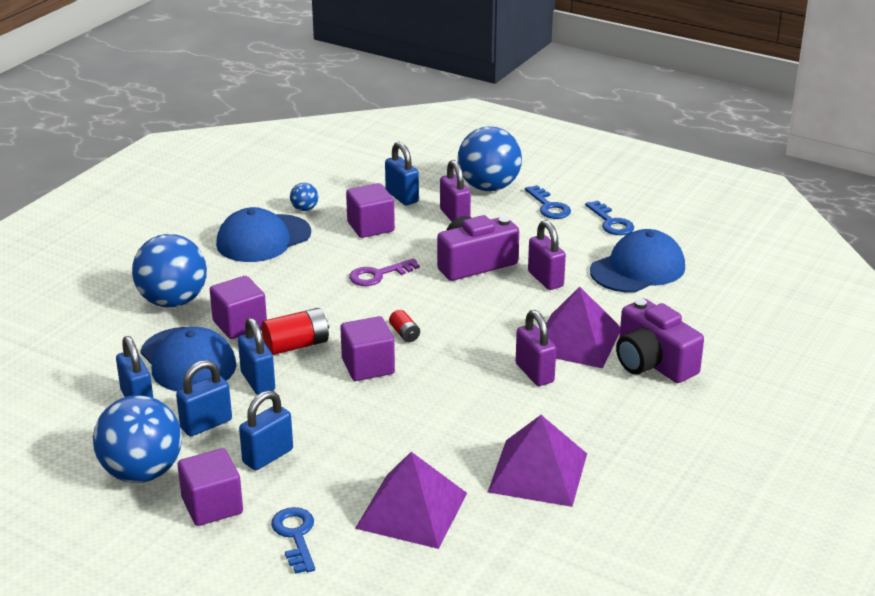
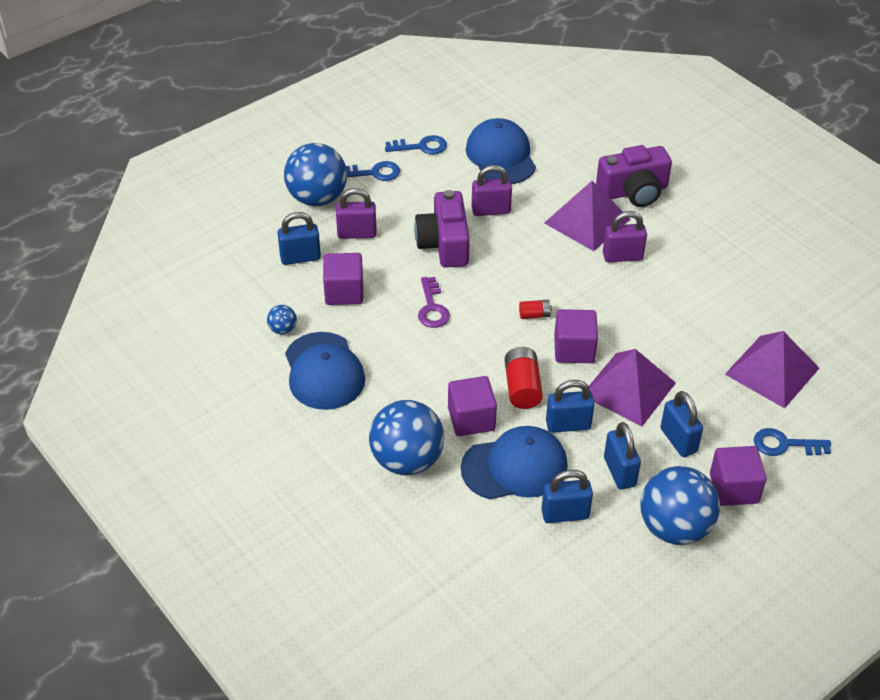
camera: 70 degrees left, 15 degrees up
purple pyramid [488,415,587,507] -> purple pyramid moved to [589,349,676,427]

